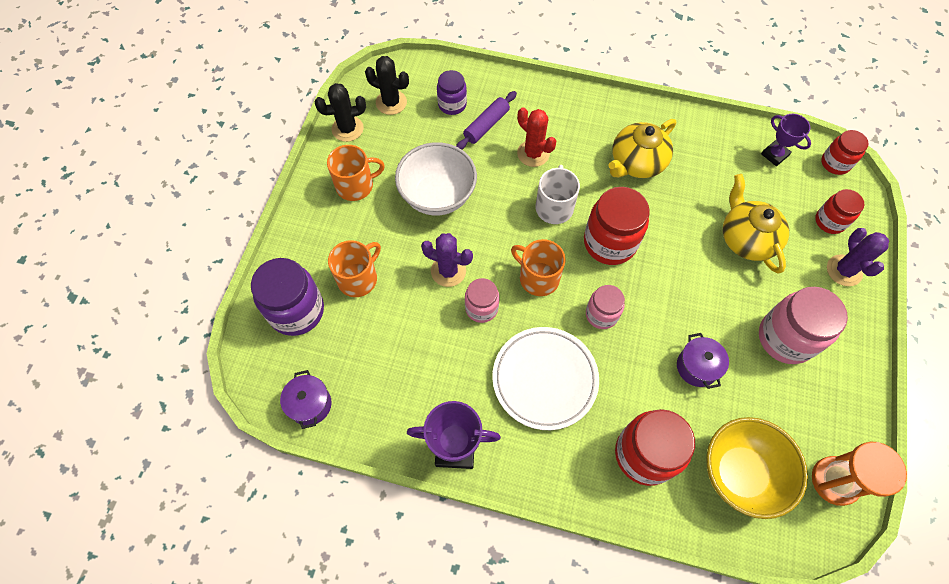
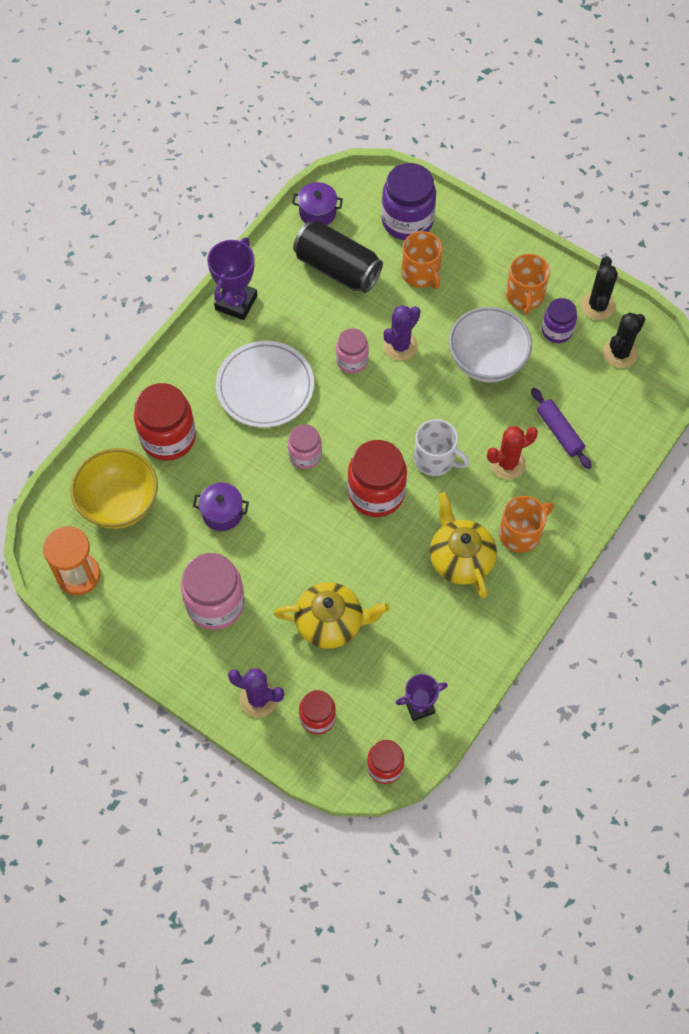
camera: 110 degrees right, 0 degrees up
purple jar [437,70,467,115] -> purple jar moved to [542,298,577,343]
orange mug [511,239,566,296] -> orange mug moved to [499,496,554,553]
none -> black can [293,221,383,293]

